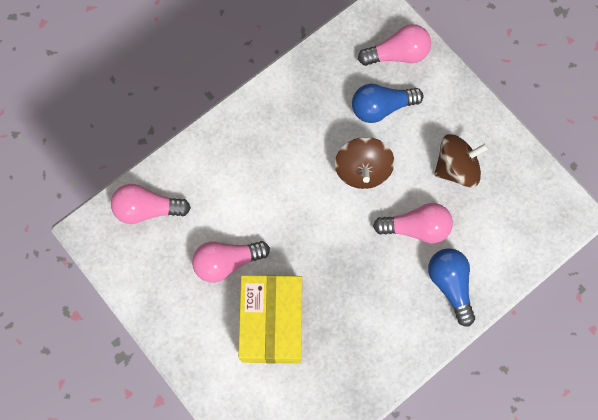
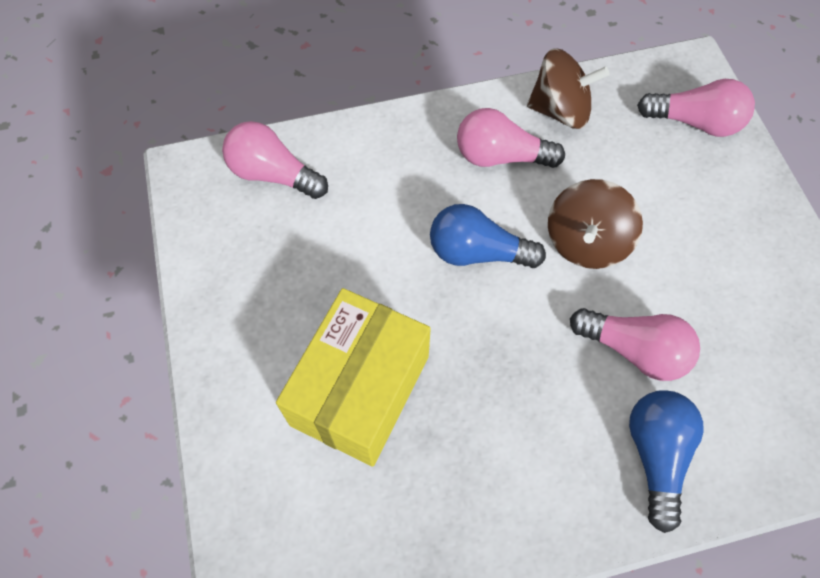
camera: 25 degrees right, 10 degrees down
pink light bulb [192,241,270,283] -> pink light bulb moved to [457,108,565,168]
blue light bulb [352,84,424,123] -> blue light bulb moved to [430,204,546,268]
brown spinning top [434,134,489,188] -> brown spinning top moved to [527,48,609,129]

